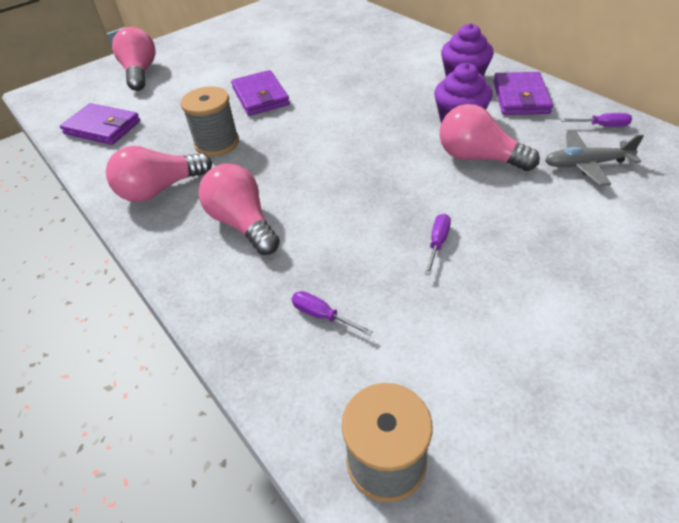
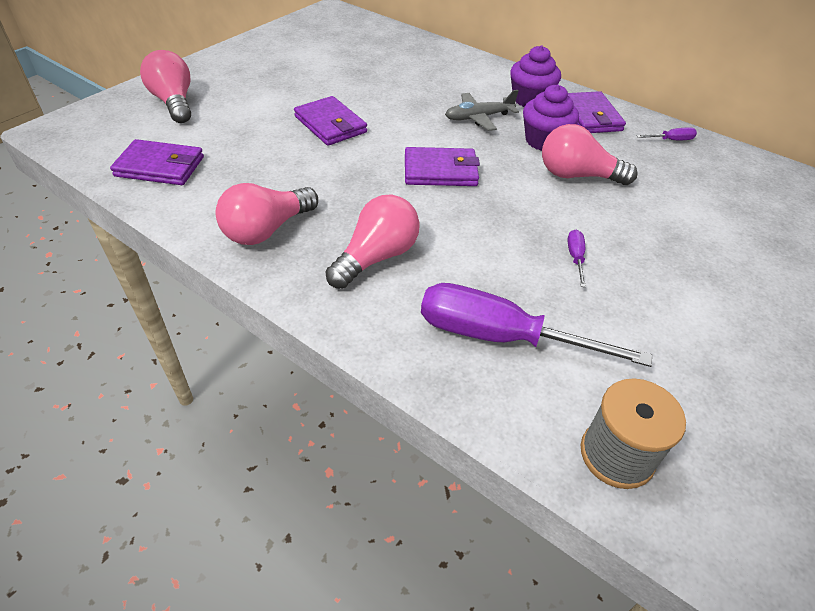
camera: 20 degrees left, 0 degrees up
grey spool [181,86,239,156] -> none
pink light bulb [198,163,280,255] -> pink light bulb turned 90 degrees clockwise [325,195,420,289]
purple screwdriver [292,291,373,336] -> purple screwdriver [421,283,652,367], size x2.50
grey plane [545,132,644,186] -> grey plane moved to [445,90,519,131]
none -> purple wallet [405,147,480,186]

